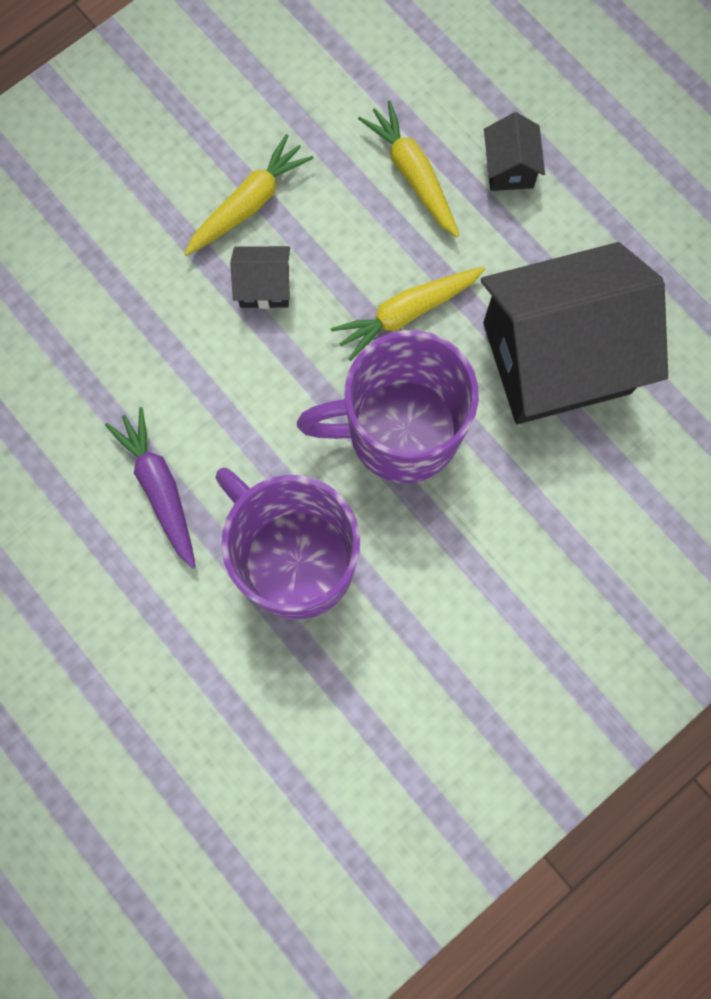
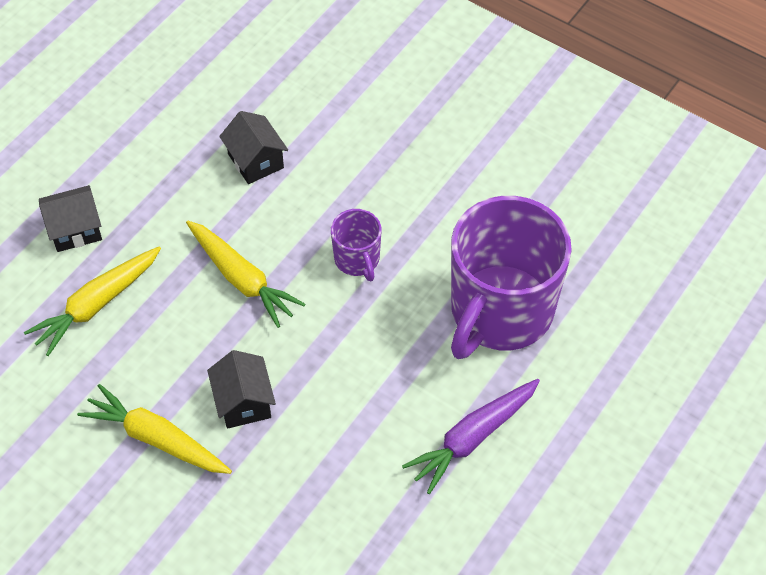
camera: 105 degrees left, 20 degrees down
purple mug [297,330,479,483] -> purple mug [331,209,382,281], size x0.45
black house [481,242,668,424] -> black house [219,111,288,184], size x0.41

